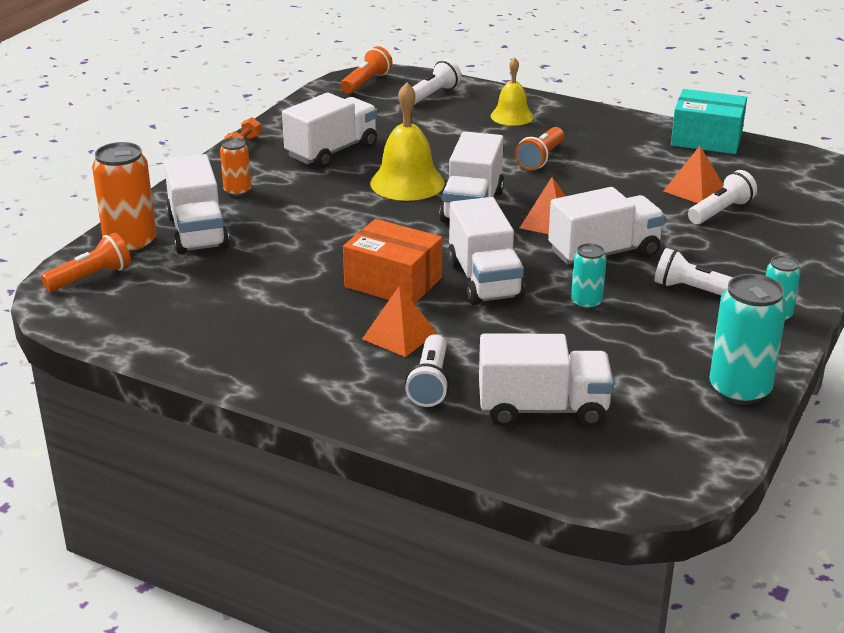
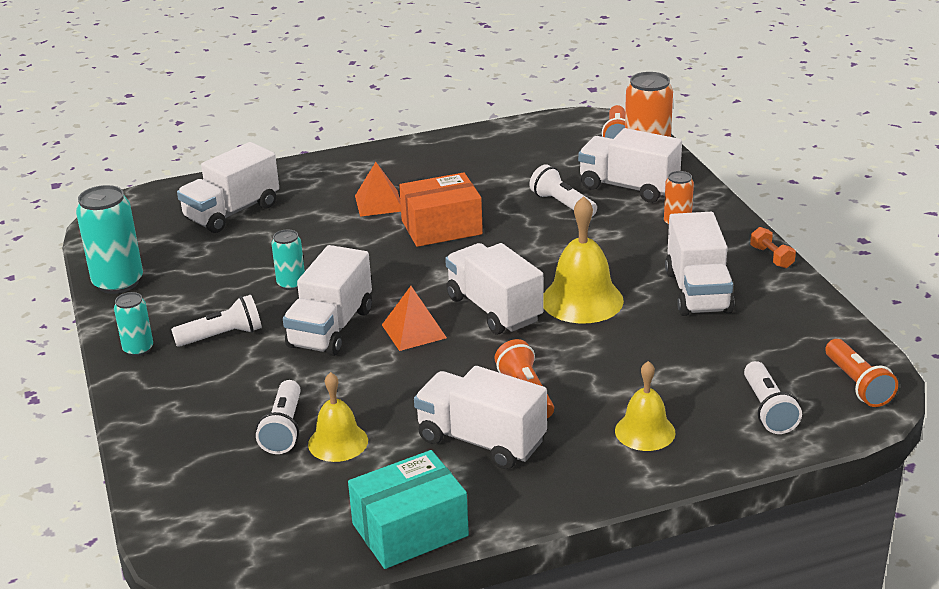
camera: 135 degrees right, 0 degrees up
white flashlight [405,334,449,407] -> white flashlight moved to [529,164,597,217]
white truck [448,197,525,305] -> white truck moved to [414,366,547,469]
orange pyramid [663,146,723,203] -> yellow bell [308,372,368,462]

